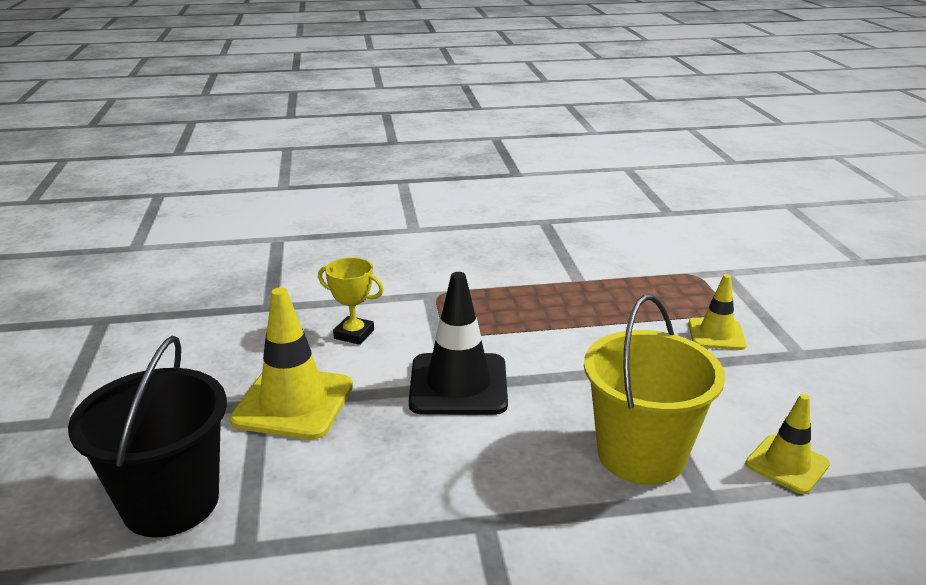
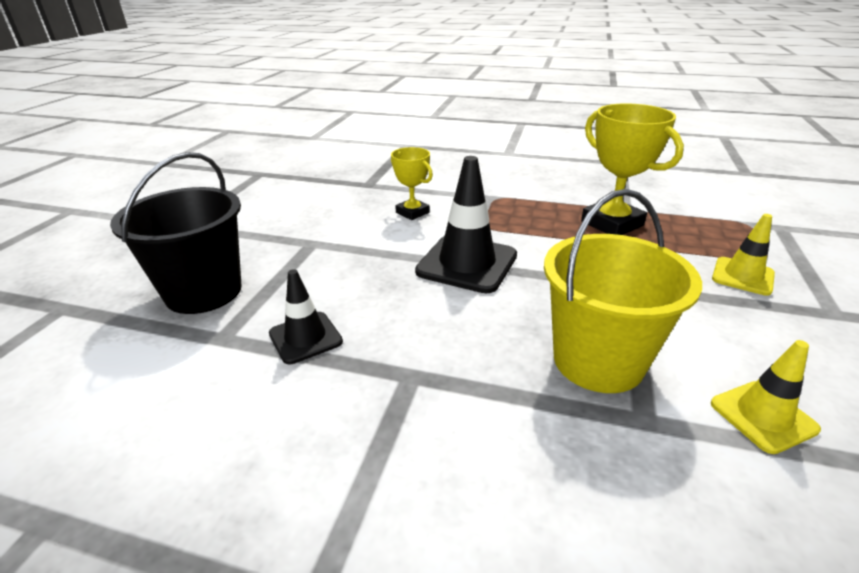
camera: 25 degrees right, 5 degrees up
yellow traffic cone [230,287,353,439] -> none
none -> black traffic cone [269,269,343,364]
none -> yellow trophy [581,103,684,235]

